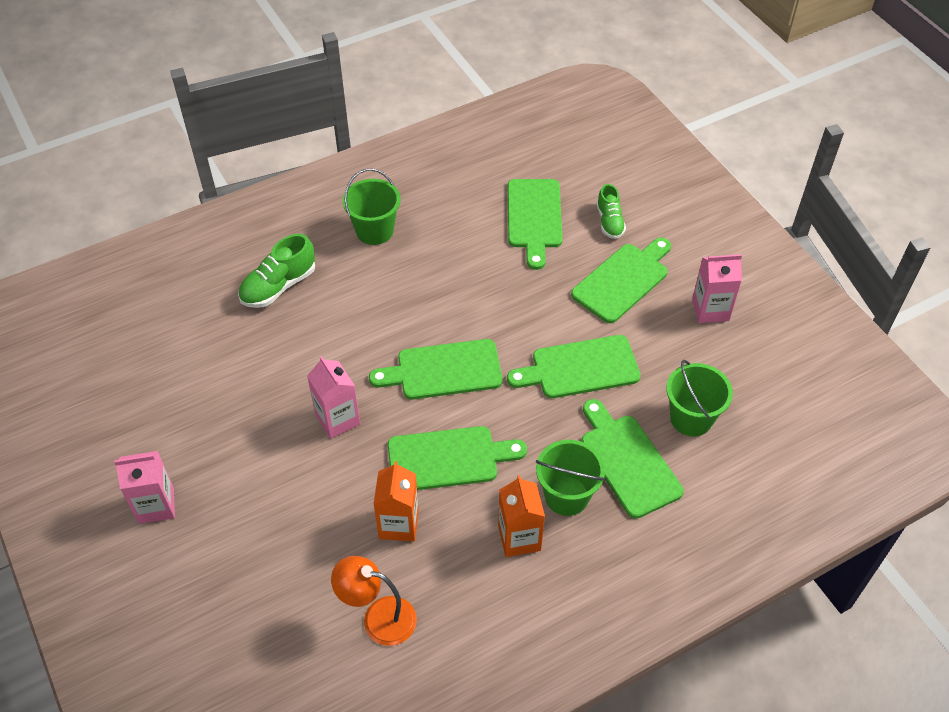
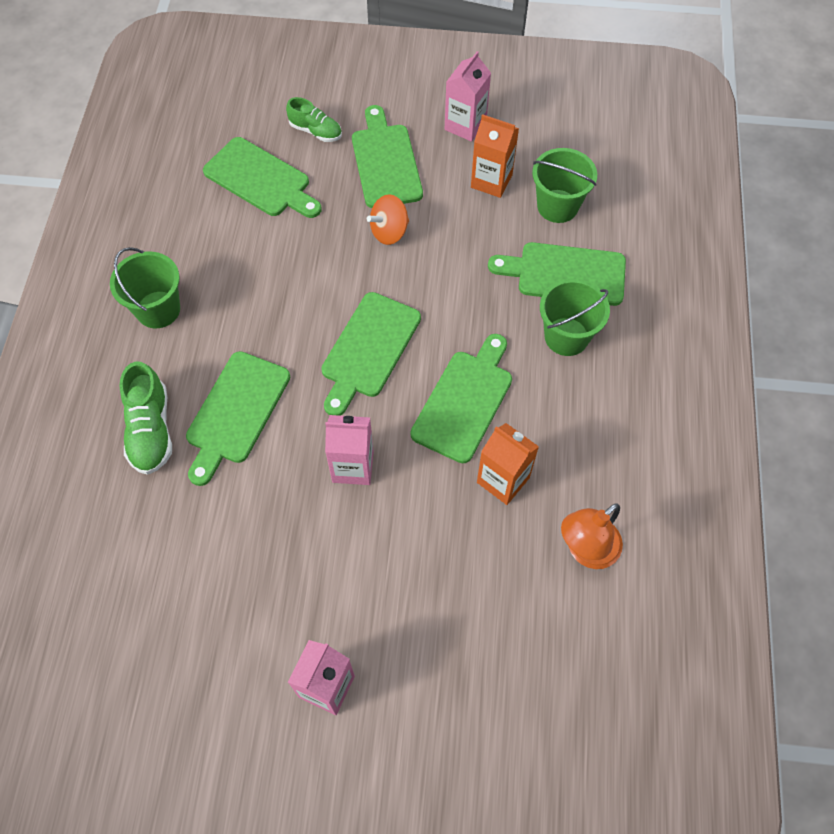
camera: 55 degrees left, 10 degrees up
orange carton [498,475,545,557] -> orange carton moved to [471,114,519,198]
green cutting board [507,335,641,398] -> green cutting board moved to [186,351,290,486]
none -> orange spinning top [367,194,409,245]

